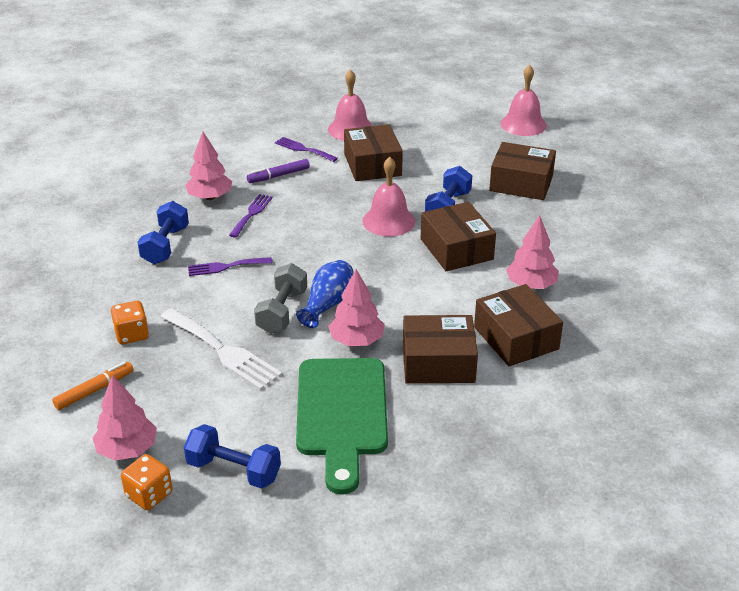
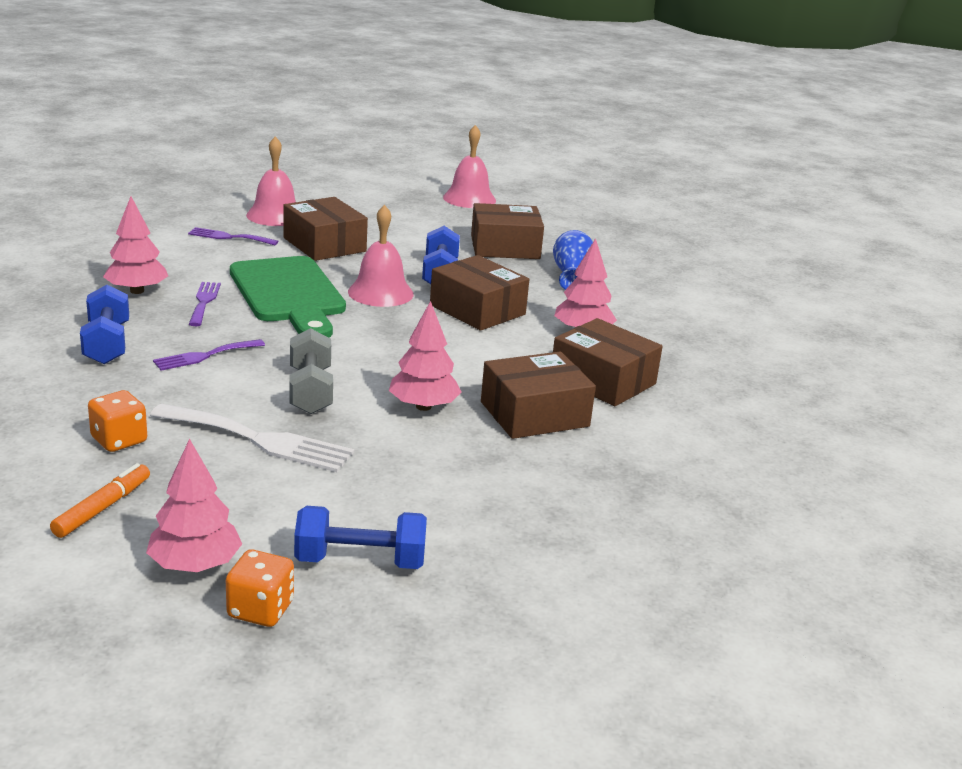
camera: 25 degrees left, 10 degrees down
purple marker [247,159,310,183] -> none
blue vase [296,260,353,328] -> blue vase moved to [553,230,593,290]
green cutting board [296,358,388,495] -> green cutting board moved to [230,256,346,338]

